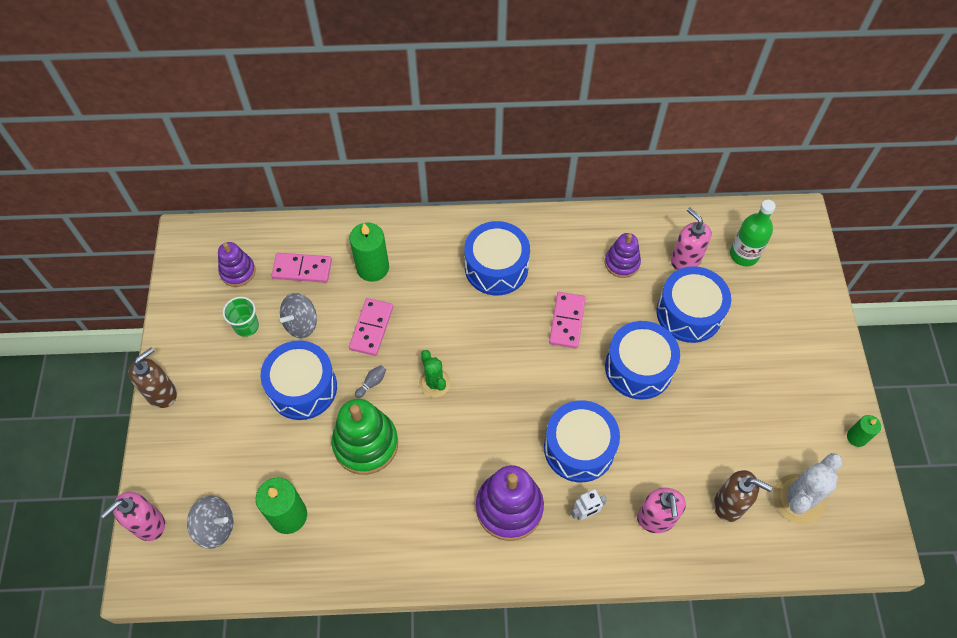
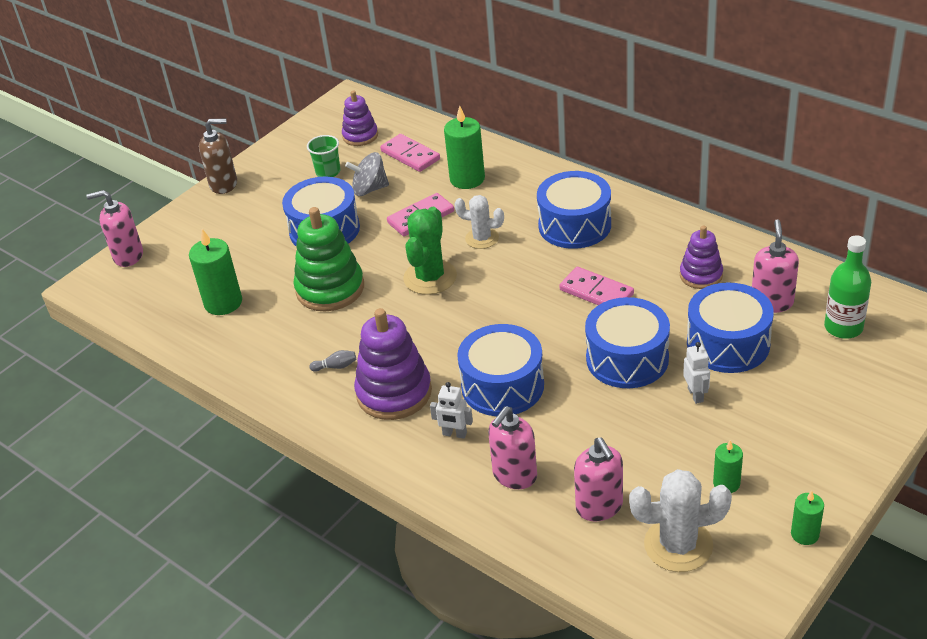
camera: 45 degrees right, 20 degrees down
grey spinning top [187,496,233,549] -> none
grey bowling pin [355,365,386,398] -> grey bowling pin moved to [310,350,356,372]
green cactus [419,350,451,397] -> green cactus [403,207,457,295], size x1.54
pink domino [549,292,586,348] -> pink domino turned 75 degrees clockwise [559,267,634,305]
brown soap dispenser [714,470,772,522] -> pink soap dispenser [574,437,623,521]
none -> white cactus [454,195,504,249]
none -> white robot [683,342,710,404]
none -> green candle [713,440,743,493]

